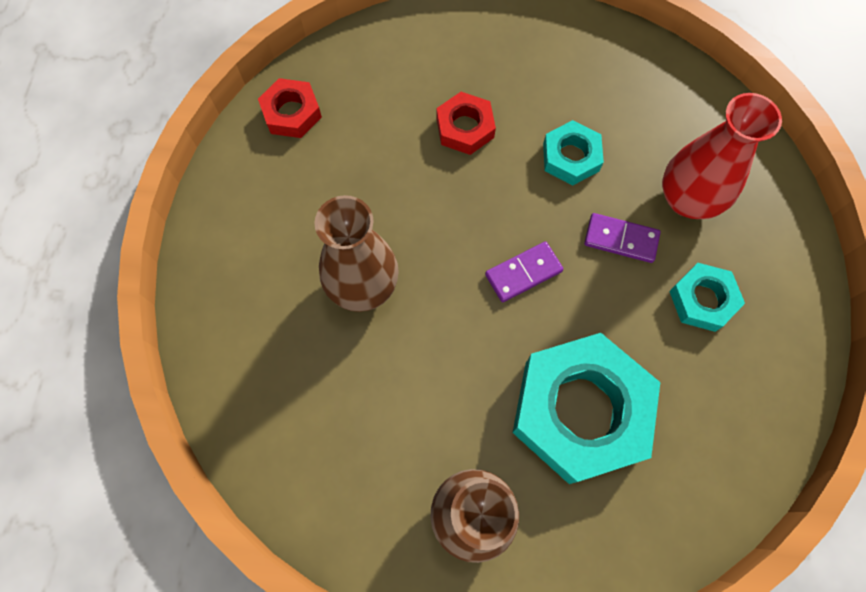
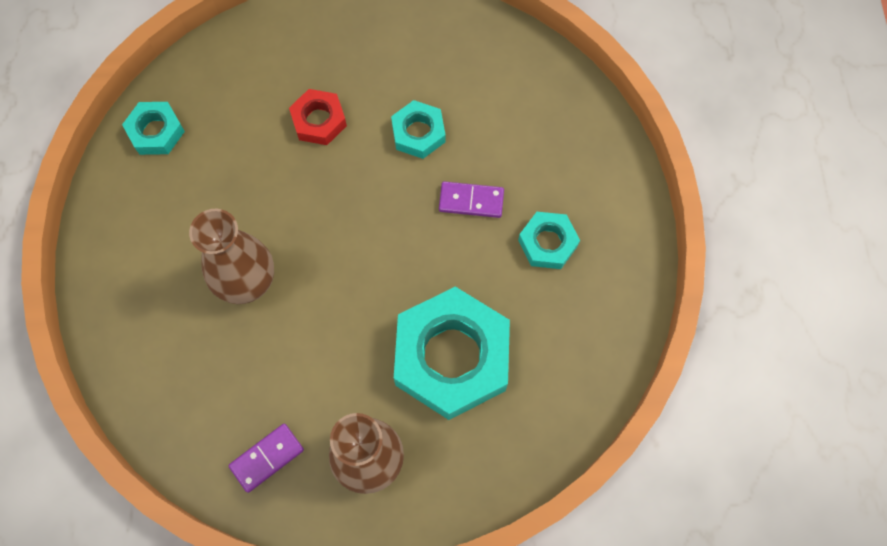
camera: 10 degrees left, 0 degrees up
red nut [258,78,322,138] -> turquoise nut [122,102,185,155]
purple domino [485,241,563,302] -> purple domino moved to [228,424,304,493]
red vase [662,93,782,219] -> none

